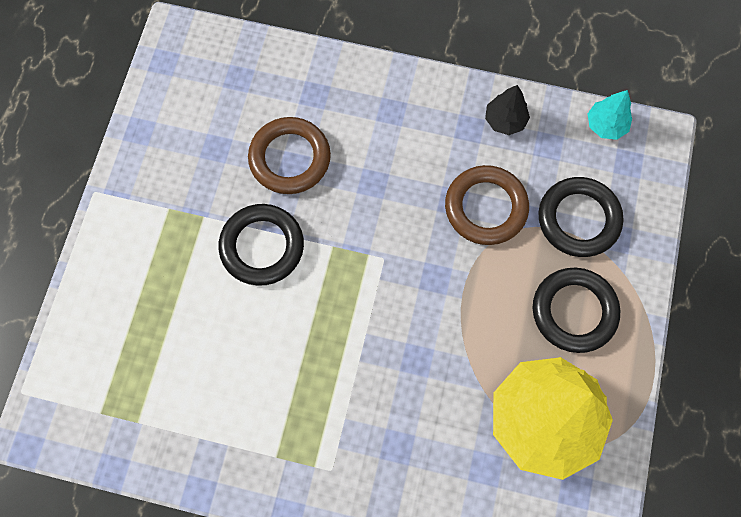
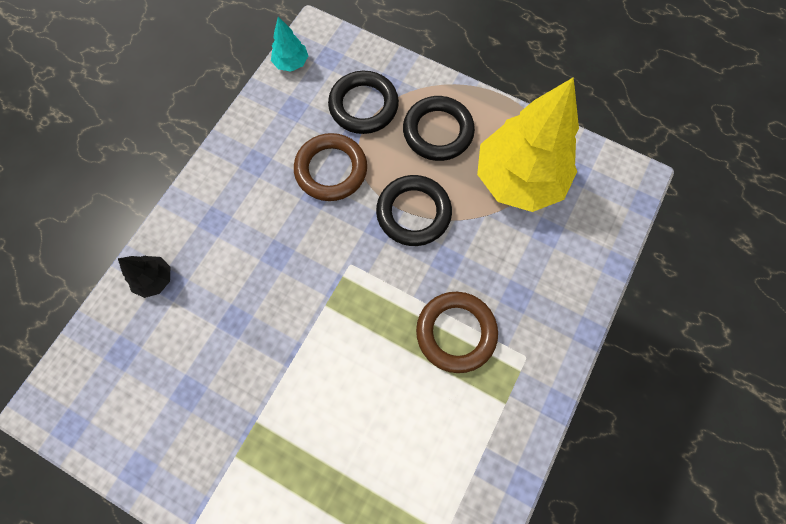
camera: 75 degrees left, 0 degrees up
black ring [219,204,304,286] -> black ring moved to [376,175,452,246]
brown ring [248,117,331,194] -> brown ring moved to [416,292,498,373]
black tree [485,85,530,135] -> black tree moved to [118,256,170,298]

